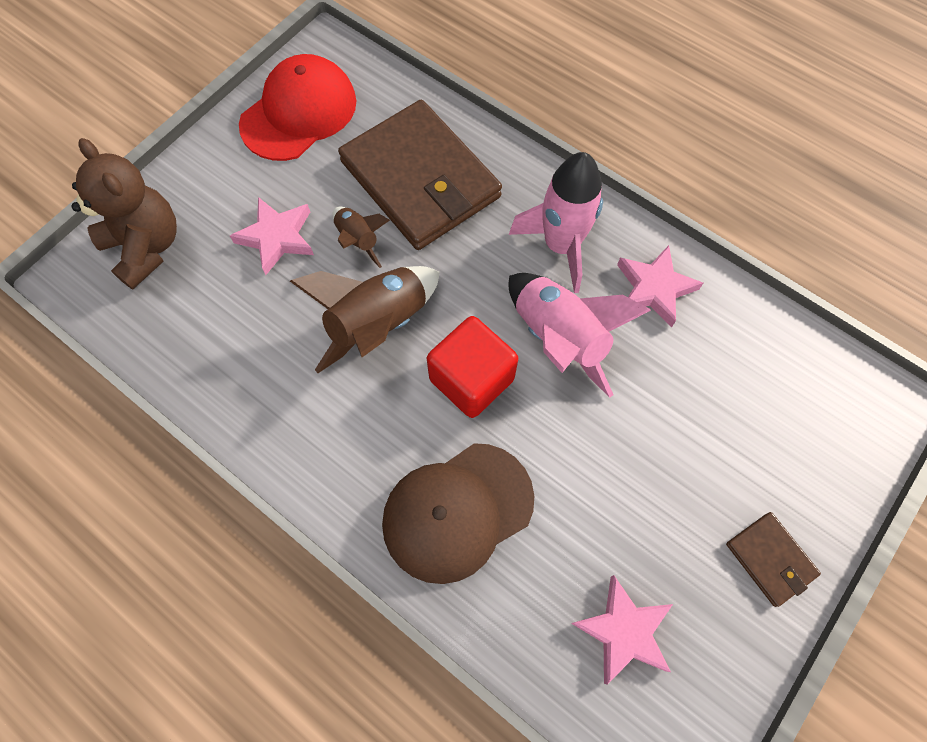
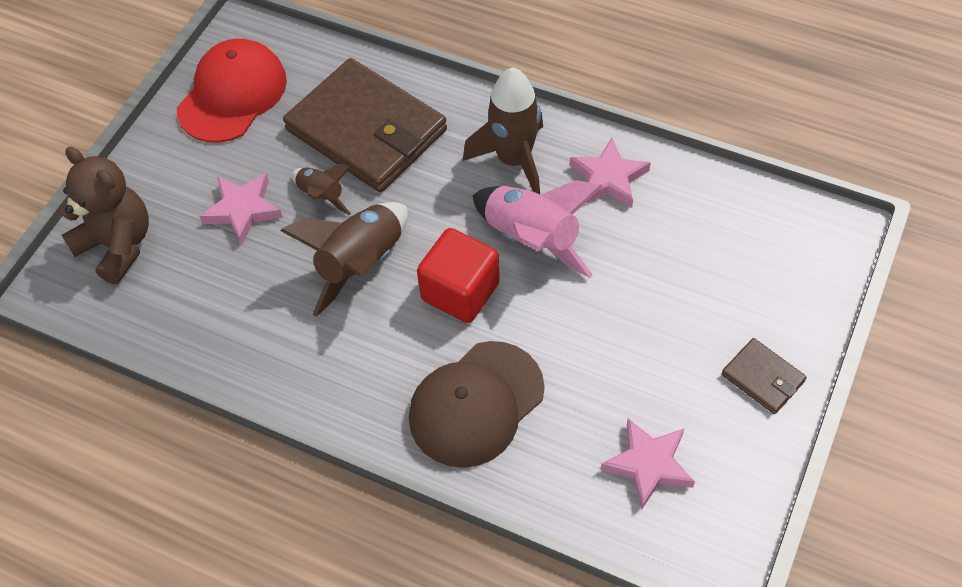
camera: 10 degrees left, 10 degrees down
pink rocket [509,152,603,293] -> brown rocket [463,67,543,194]

